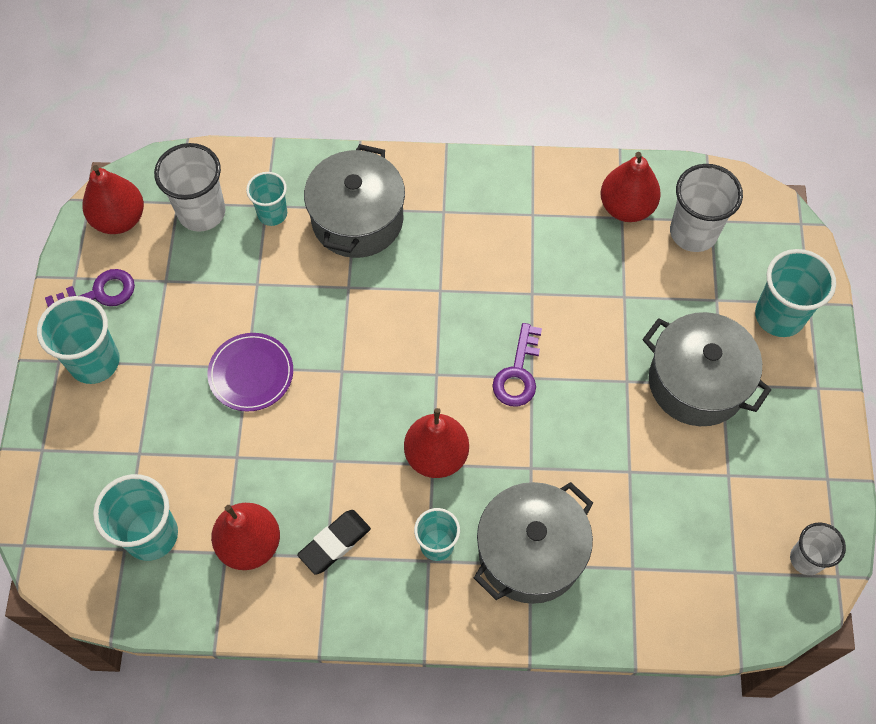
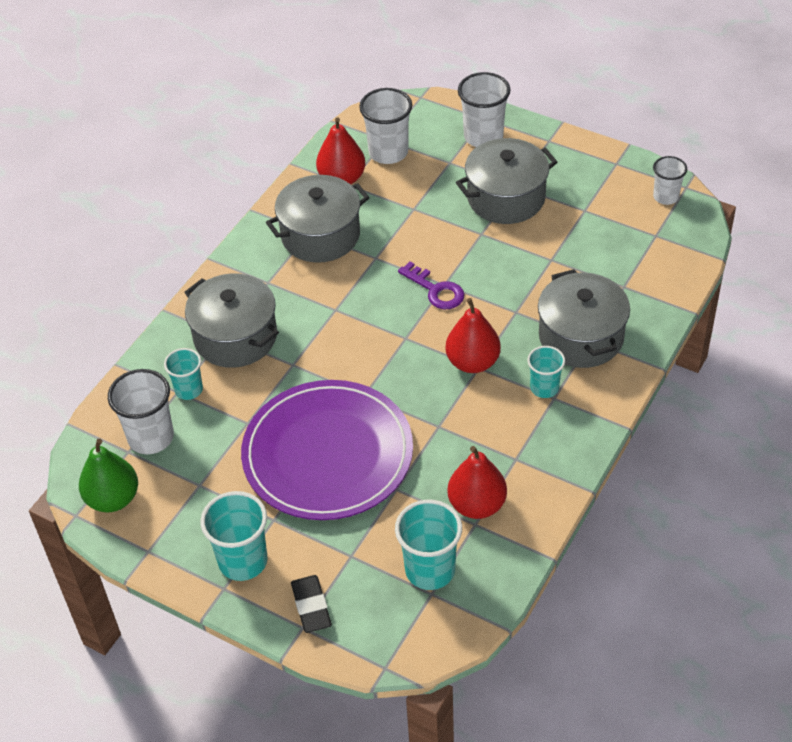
camera: 60 degrees left, 15 degrees down
purple key [45,269,135,309] -> none
red pear [83,165,144,234] -> green pear [79,438,138,512]
purple plate [207,333,293,411] -> purple plate [241,380,413,520], size x2.19
black eraser [297,510,371,575] -> black eraser moved to [291,575,332,633]
turquoise cup [755,249,836,337] -> white cup [458,72,511,147]
none -> grey pot [266,175,370,263]

